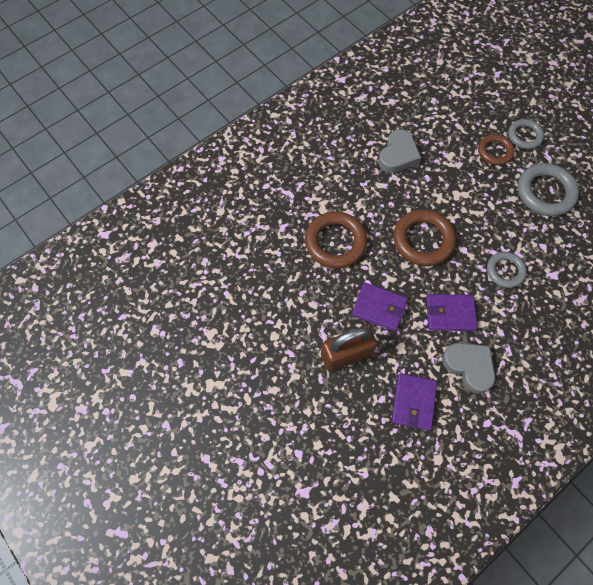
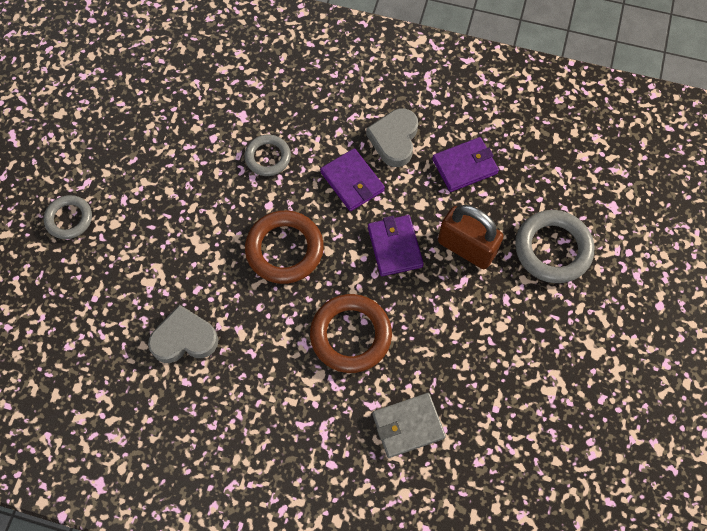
camera: 125 degrees left, 0 degrees up
brown ring [478,134,514,165] -> none
grey ring [518,163,579,216] -> grey ring moved to [515,210,594,283]
none -> grey wallet [372,393,446,458]

